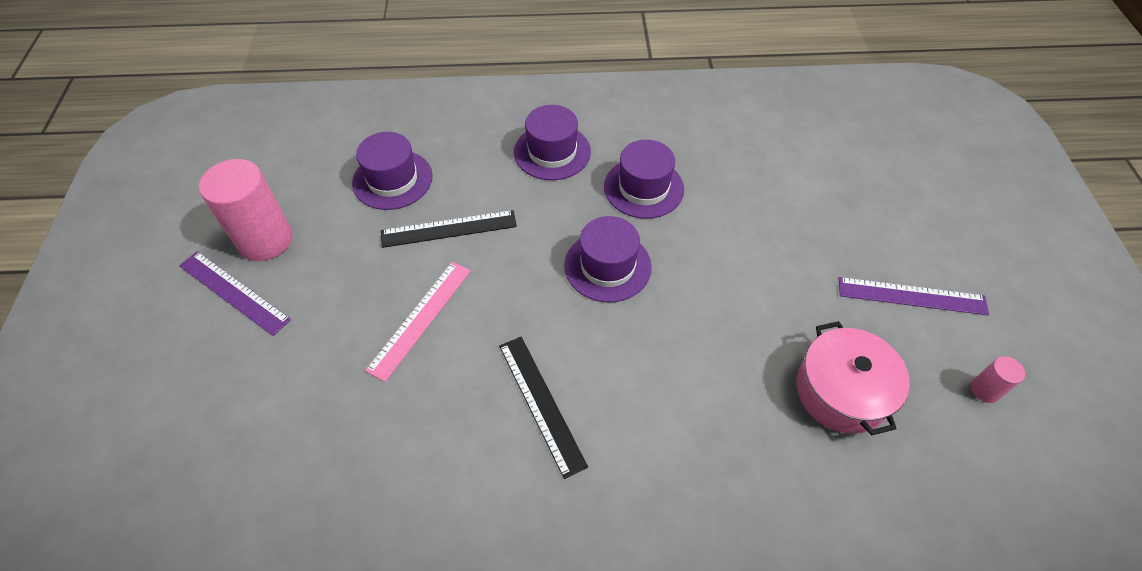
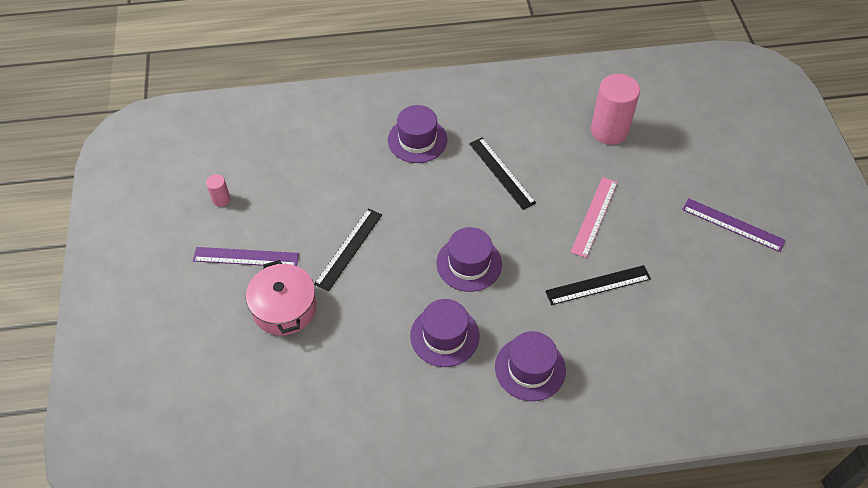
camera: 175 degrees right, 0 degrees up
pink cylinder [199,159,293,261] -> pink cylinder moved to [591,74,640,145]
purple hat [352,132,433,210] -> purple hat moved to [388,105,447,163]
pink pot [796,321,910,435] -> pink pot moved to [246,260,316,336]
none -> black ruler [314,208,382,291]

